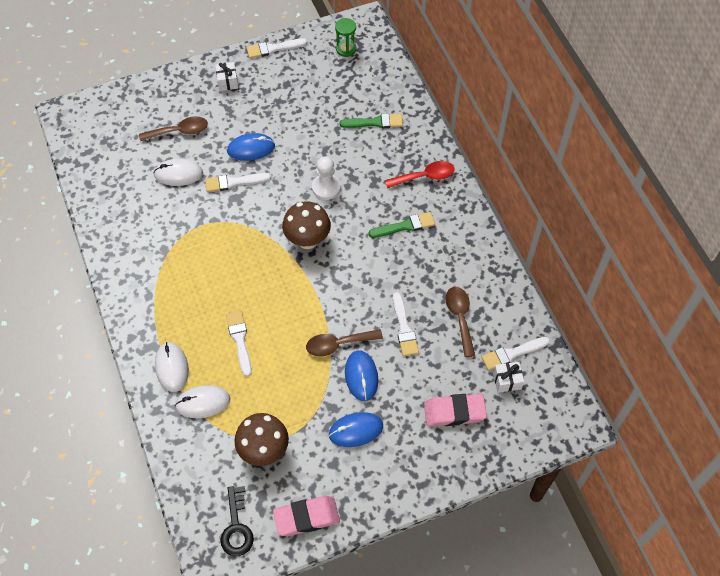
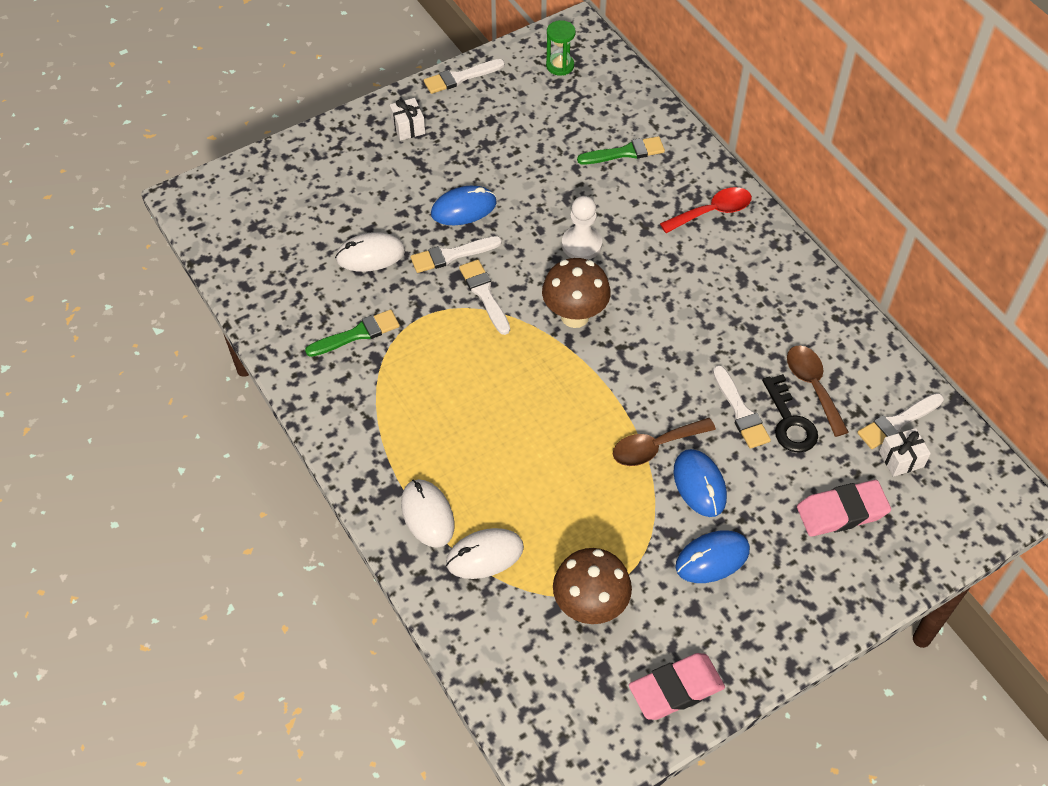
camera: 10 degrees left, 5 degrees down
brown spoon [139,116,208,141] -> none
black key [220,486,254,556] -> black key moved to [762,374,818,453]
white brush [226,311,252,377] -> white brush moved to [459,260,510,335]
green brush [369,212,435,238] -> green brush moved to [305,309,400,357]

